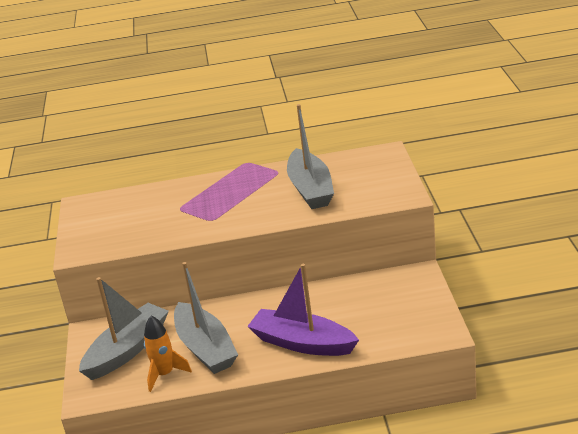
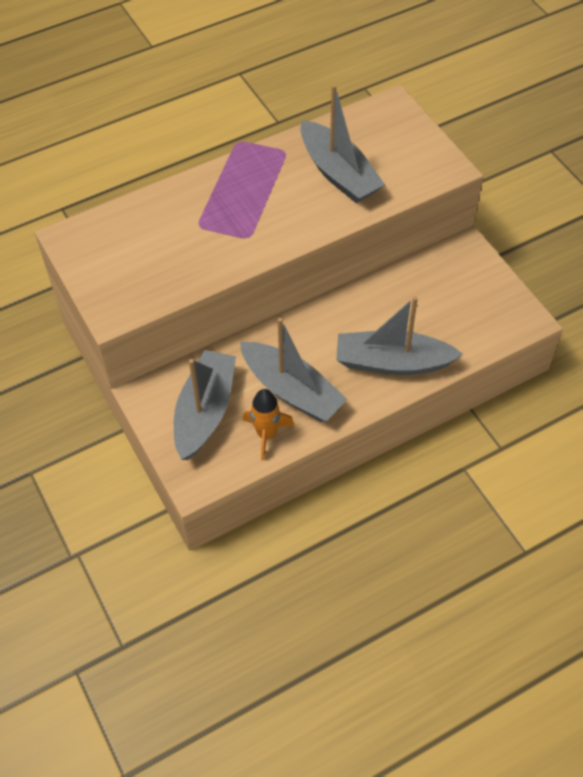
camera: 25 degrees left, 25 degrees up
purple boat [247,264,359,356] -> grey boat [336,296,463,375]

